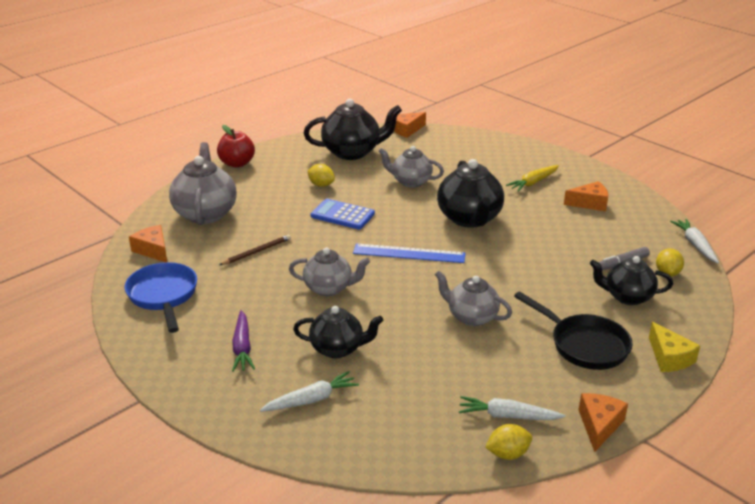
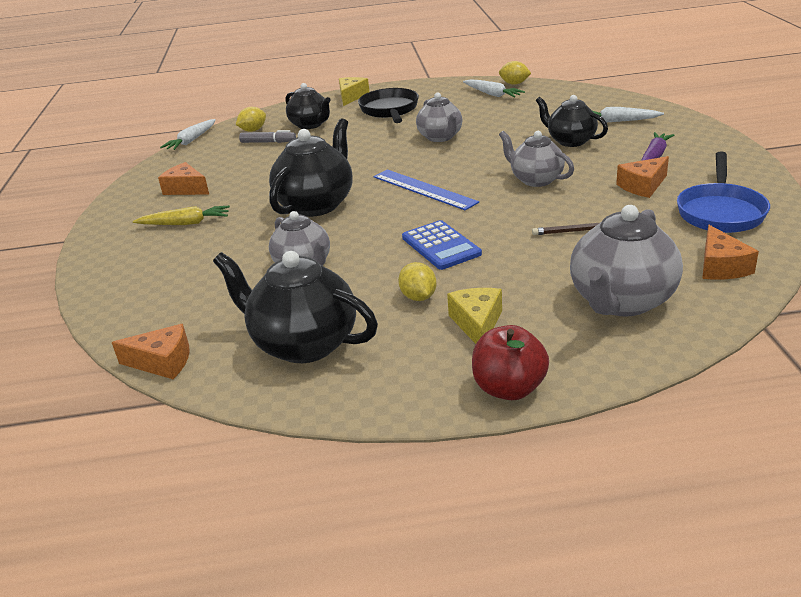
camera: 140 degrees left, 0 degrees up
orange cheese [578,393,628,452] -> orange cheese moved to [616,156,669,198]
none -> yellow cheese [447,288,502,344]

